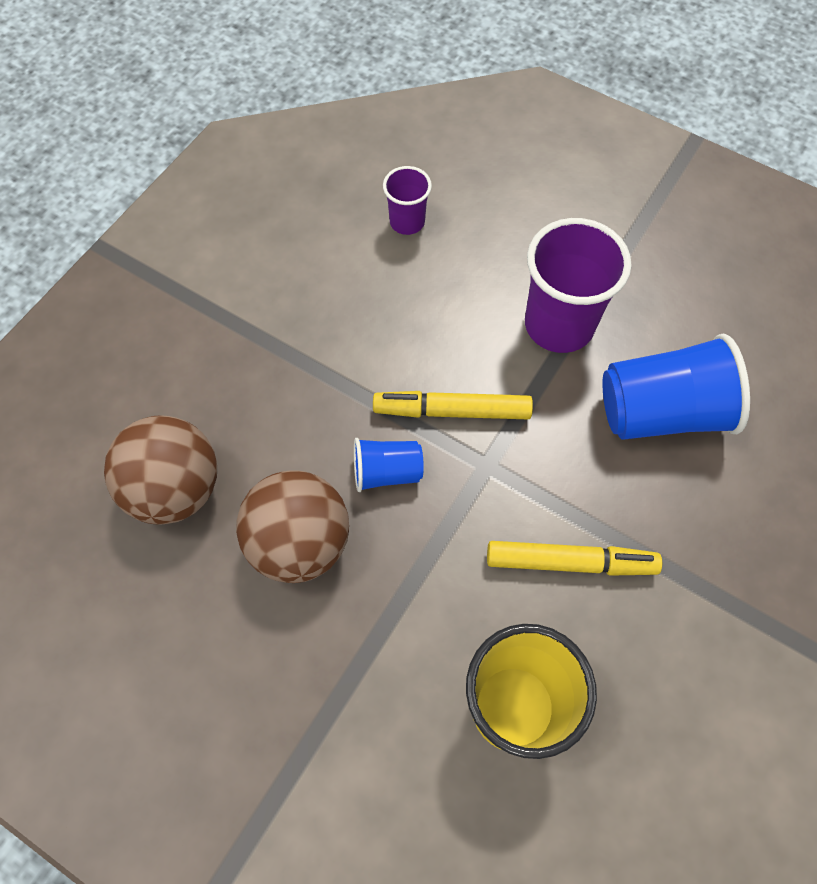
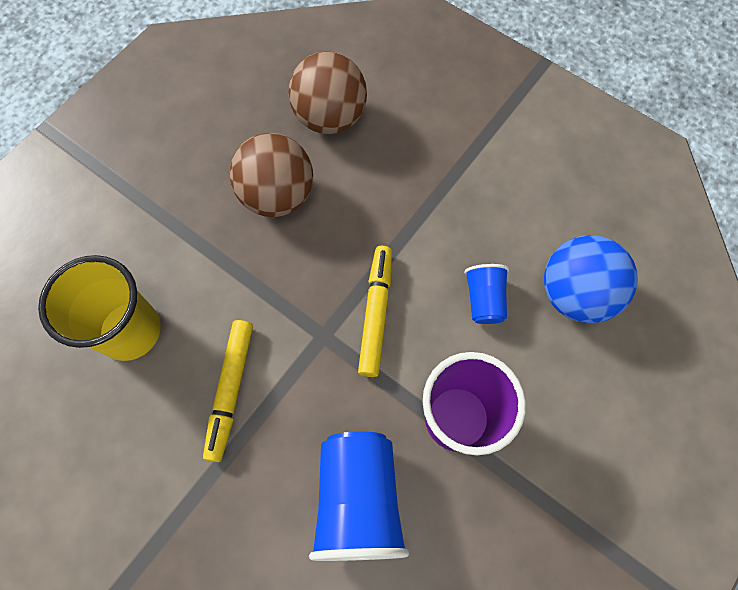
camera: 95 degrees right, 5 degrees up
blue cup [354,438,424,492] -> blue cup moved to [464,264,509,324]
purple cup [383,166,432,235] -> blue ball [544,235,638,323]

